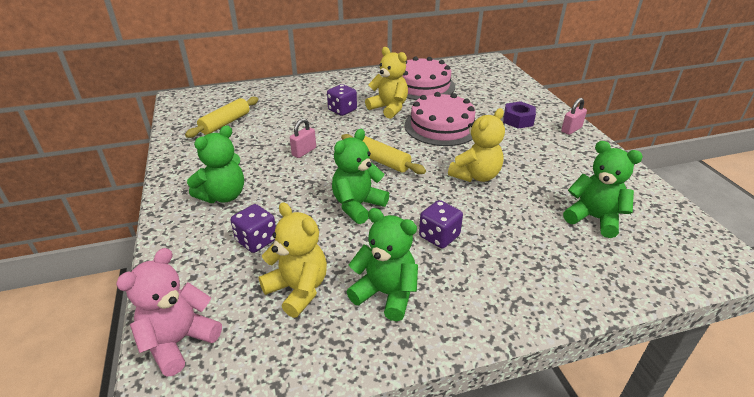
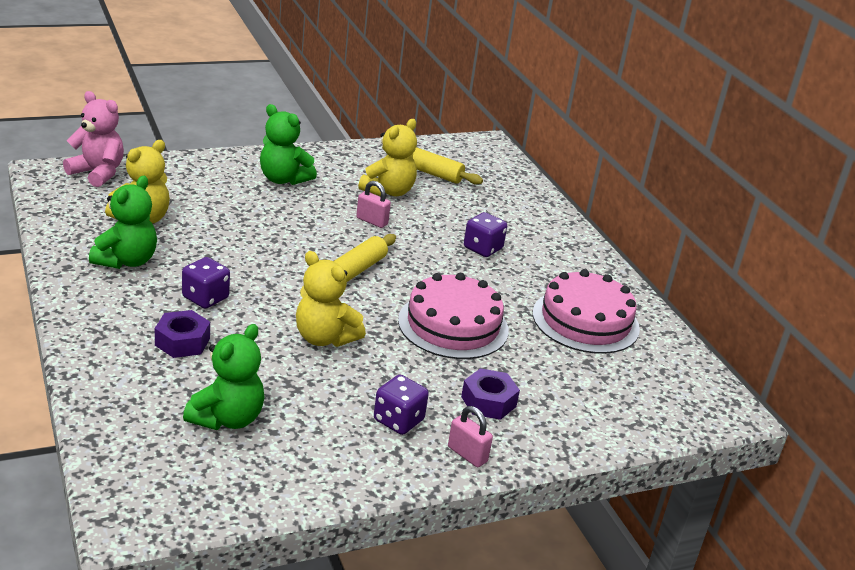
camera: 80 degrees right, 5 degrees down
purple dice [231,204,276,253] -> purple dice moved to [374,375,429,435]
green teddy bear [332,129,389,224] -> none
yellow teddy bear [365,47,408,119] -> yellow teddy bear moved to [358,119,417,196]
none -> purple nut [155,310,210,358]

